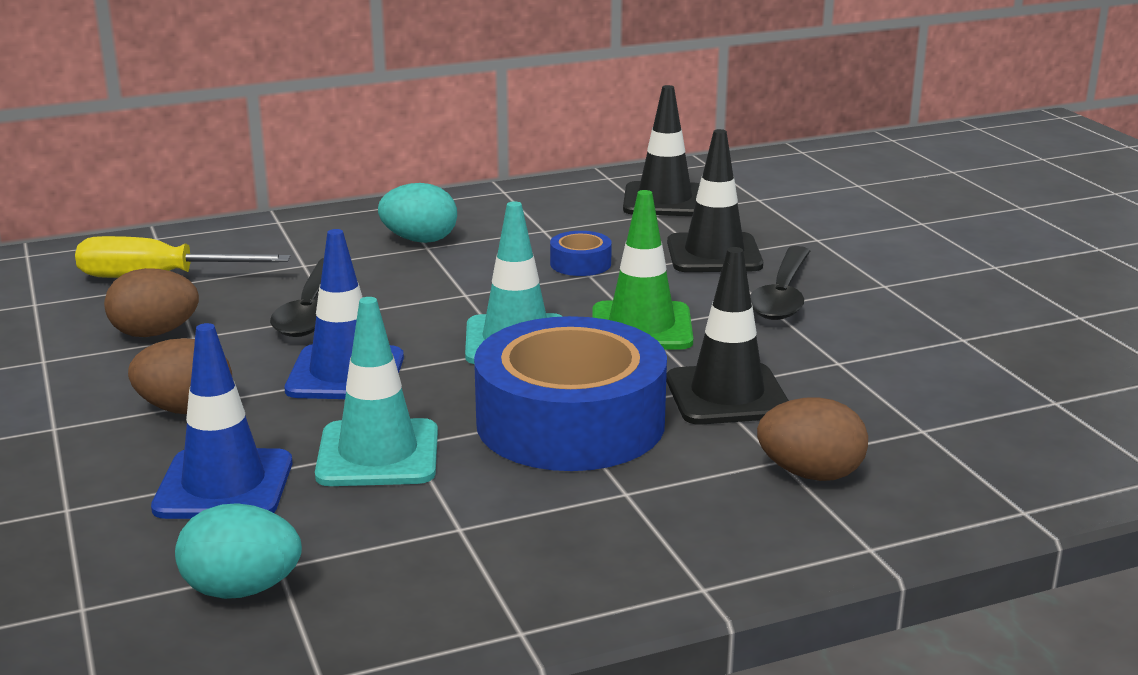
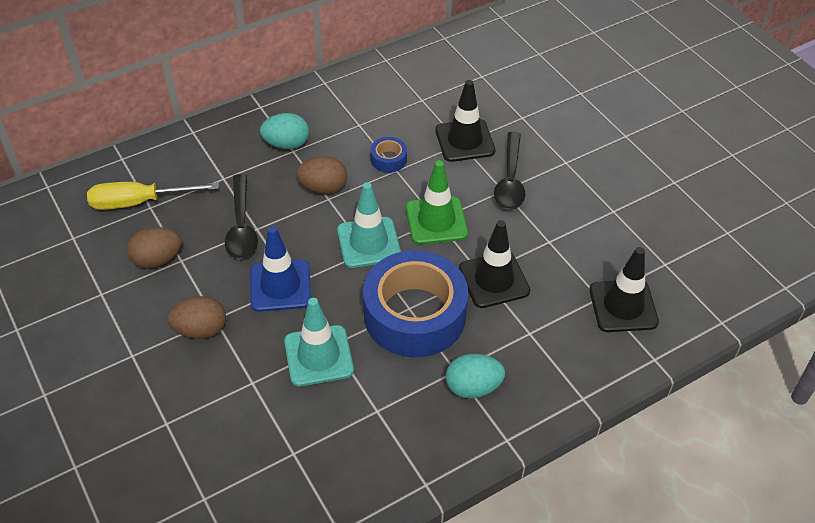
camera: 10 degrees left, 25 degrees up
blue traffic cone [151,323,292,519] -> none
turquoise egg [175,503,302,599] -> turquoise egg moved to [446,354,505,399]
black traffic cone [623,85,700,216] -> black traffic cone moved to [589,247,659,332]
brown egg [757,397,868,481] -> brown egg moved to [296,156,347,194]

